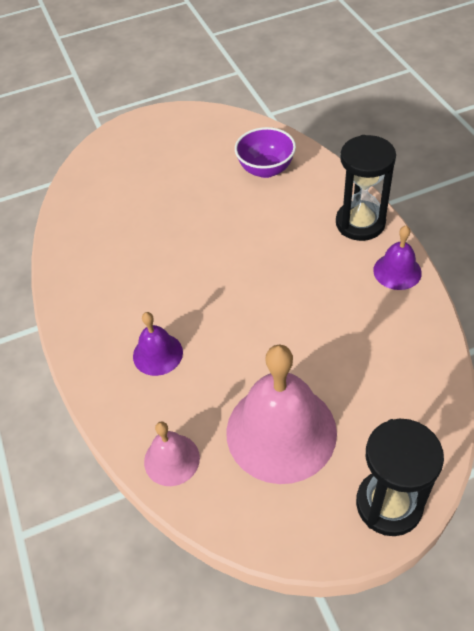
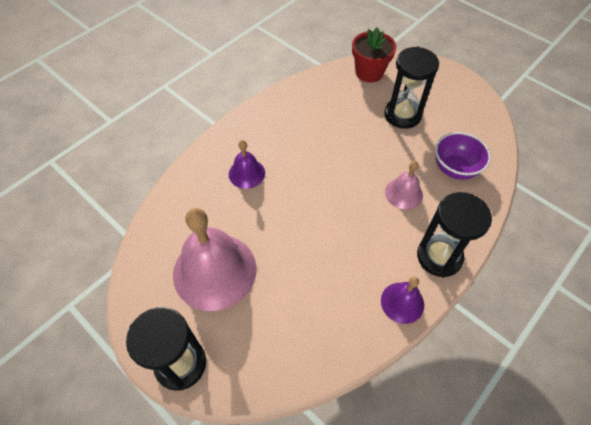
camera: 60 degrees right, 5 degrees up
pink bell [144,421,200,486] -> pink bell moved to [385,161,423,209]
none -> red flower pot [352,27,396,83]
none -> black hourglass [384,47,439,129]

